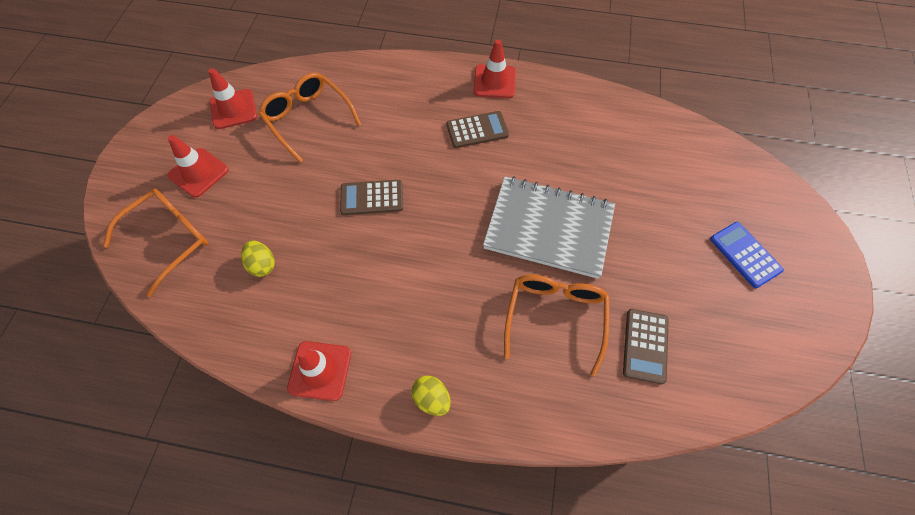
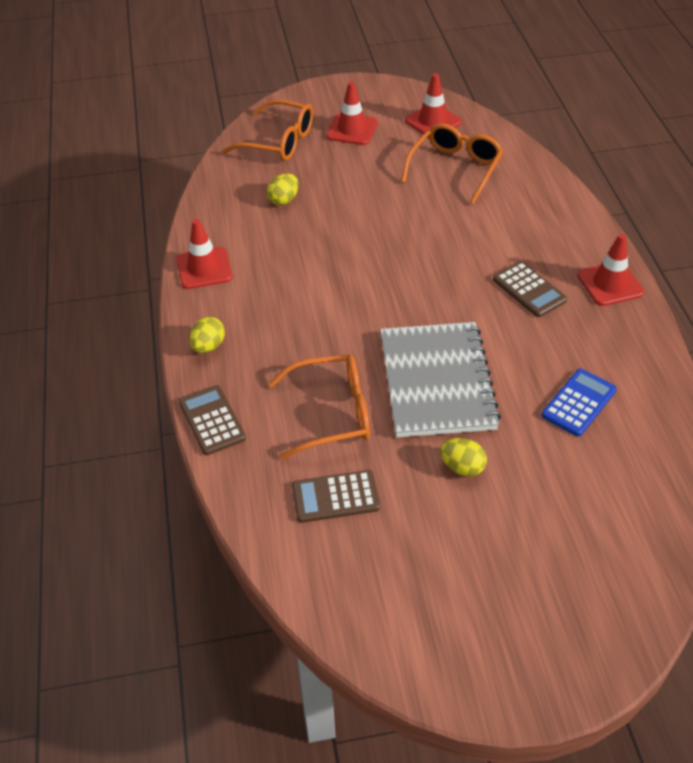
camera: 70 degrees right, 15 degrees down
brown calculator [340,180,403,215] -> brown calculator moved to [179,385,246,455]
blue calculator [710,222,784,288] -> blue calculator moved to [541,369,617,437]
none -> yellow egg [440,438,487,477]

